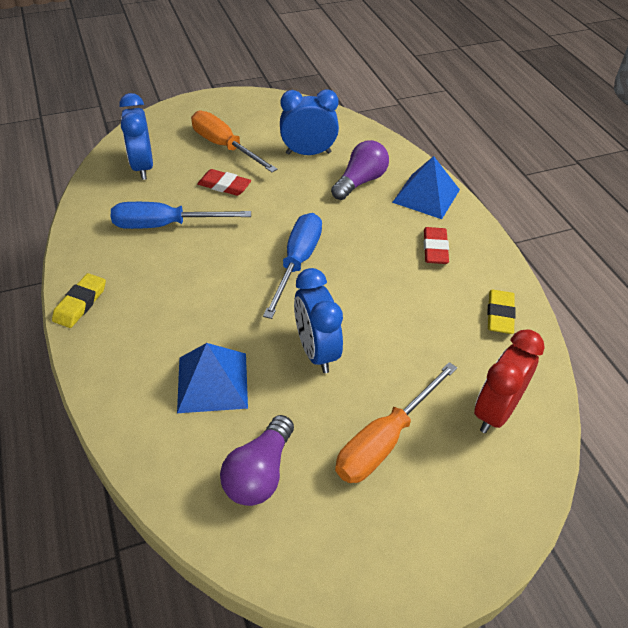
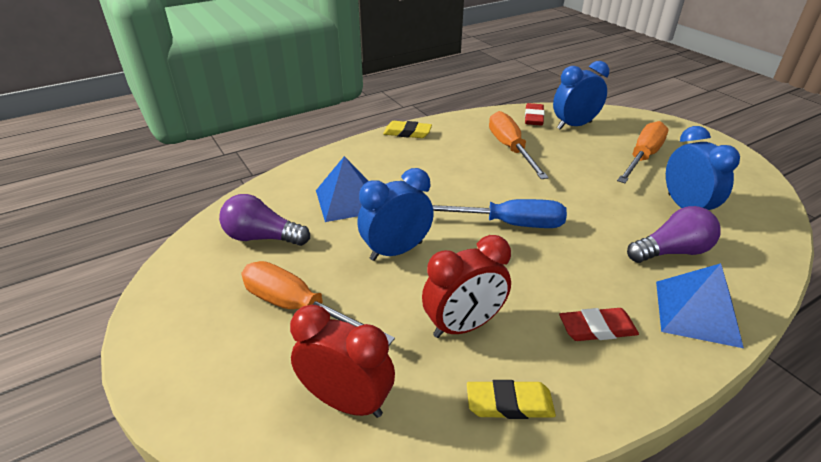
camera: 80 degrees right, 10 degrees down
blue screwdriver [111,202,251,229] -> orange screwdriver [489,111,549,179]
red eraser [197,169,251,196] -> red eraser moved to [525,103,544,125]
purple light bulb [331,140,389,200] -> purple light bulb turned 45 degrees counterclockwise [627,206,721,263]
none -> red clock [422,235,511,338]

